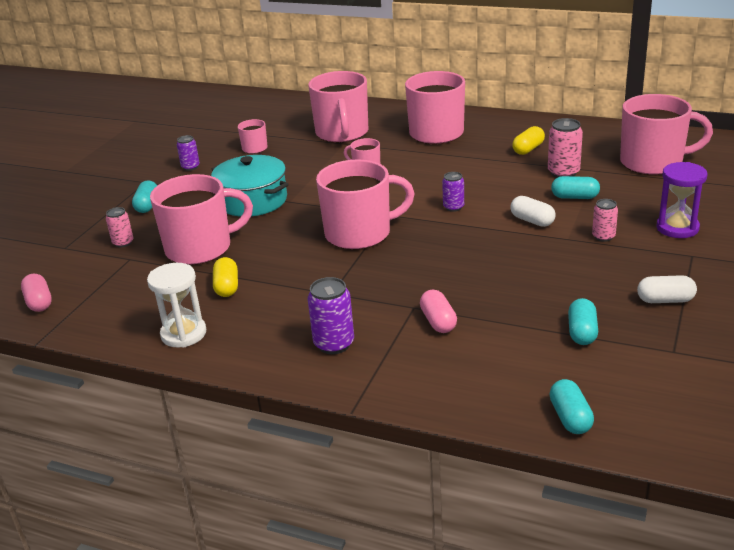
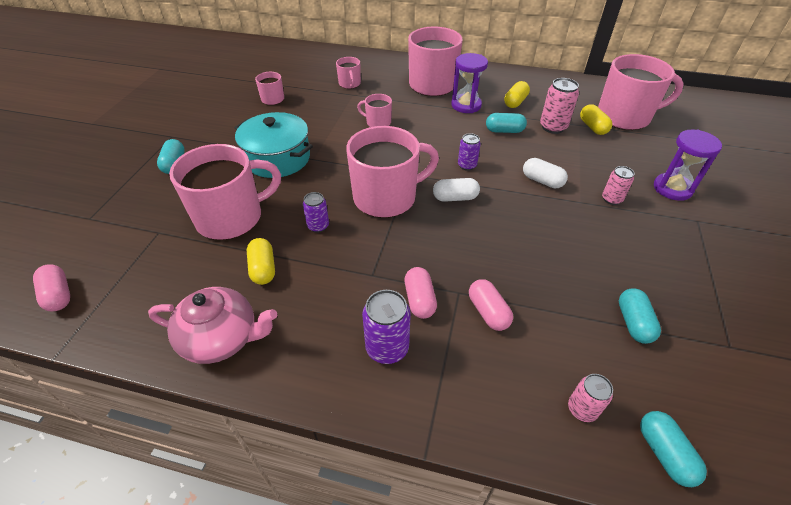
camera: 10 degrees left, 15 degrees up
pink can [106,207,133,248] -> pink can moved to [568,374,613,422]
white hourglass [147,263,206,348] -> pink teapot [148,287,277,364]
purple can [177,135,200,171] -> purple can moved to [303,192,329,233]
pink mug [308,71,368,143] -> pink mug [336,57,361,89], size x0.47
turquoise capsule [551,176,600,199] -> turquoise capsule moved to [486,113,527,133]
white capsule [637,275,697,303] -> white capsule moved to [433,178,480,202]
none -> pink capsule [404,267,437,319]
none -> purple hourglass [451,53,488,113]
none -> yellow capsule [580,104,612,135]

